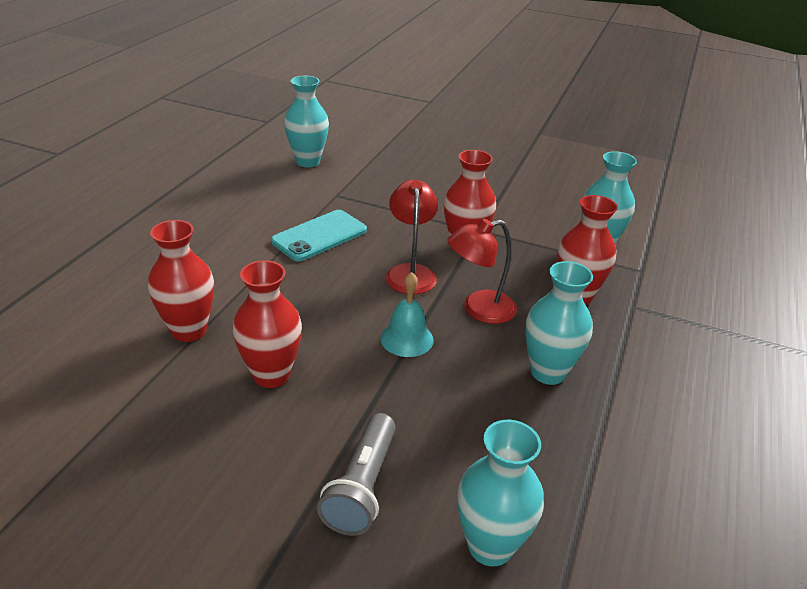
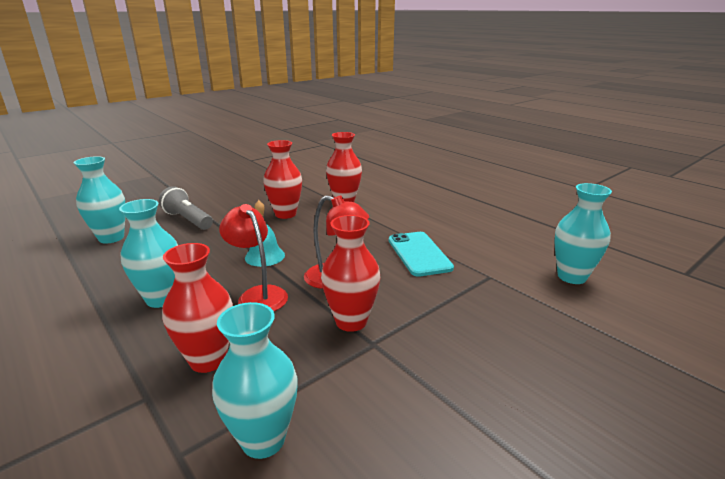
camera: 120 degrees right, 10 degrees down
red lamp [447,219,517,324] -> red lamp turned 45 degrees counterclockwise [219,204,288,311]

